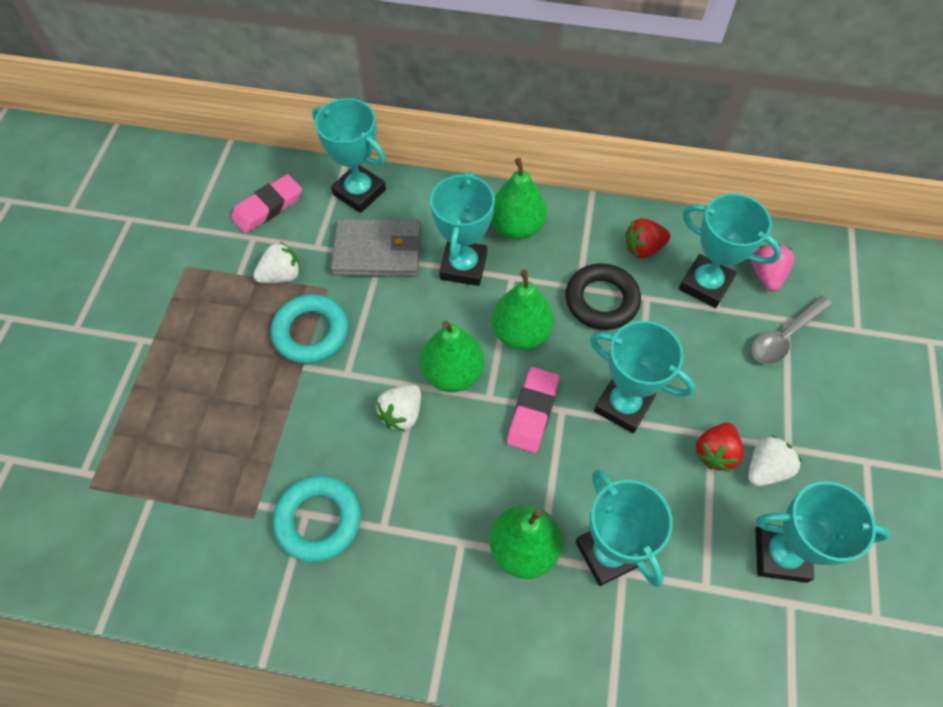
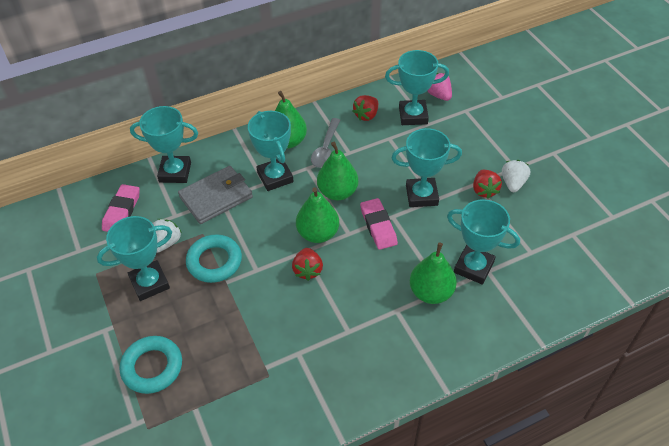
camera: 35 degrees left, 10 degrees down
turquoise ring [273,475,361,562] -> turquoise ring moved to [120,336,182,394]
white strawberry [376,384,421,432] -> red strawberry [292,248,323,281]
black ring [565,263,641,330] -> none
grey spoon [751,296,832,364] -> grey spoon moved to [311,118,340,168]
turquoise trophy [755,481,890,583] -> turquoise trophy moved to [97,216,172,301]

